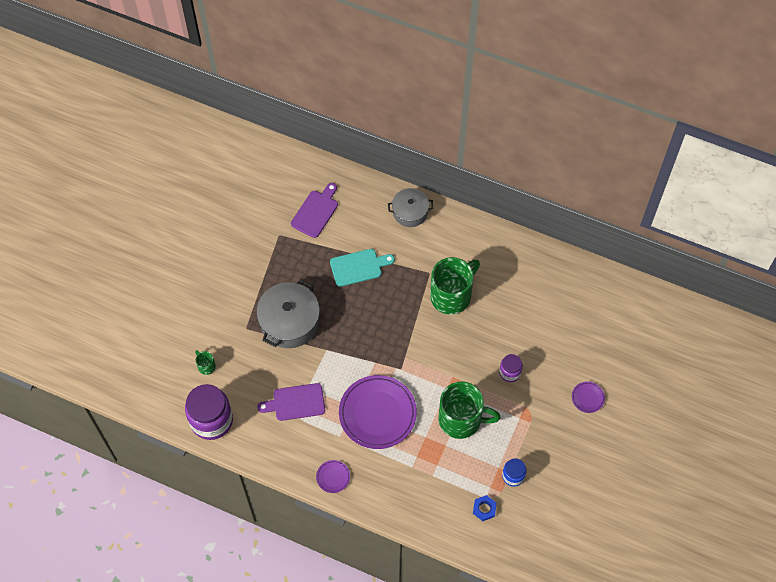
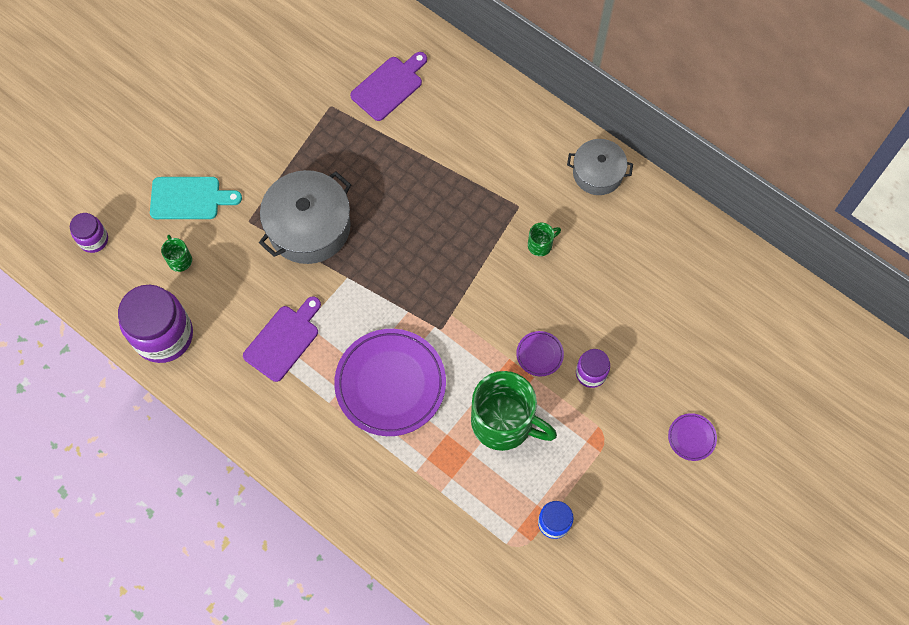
camera: 15 degrees right, 5 degrees up
purple cutting board [257,383,325,421] -> purple cutting board turned 120 degrees clockwise [243,296,321,382]
purple plate [316,460,350,493] -> purple plate moved to [516,331,564,376]
turquoise cutting board [330,249,395,287] -> turquoise cutting board moved to [150,177,242,219]
grey pot [388,188,433,227] -> grey pot moved to [567,139,633,195]
green mug [430,257,480,315] -> green mug [528,223,561,256], size x0.42
blue nut [473,495,497,521] -> none
none -> purple jar [70,213,108,253]

